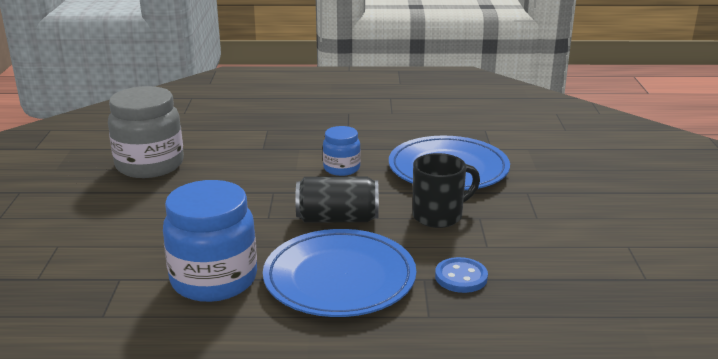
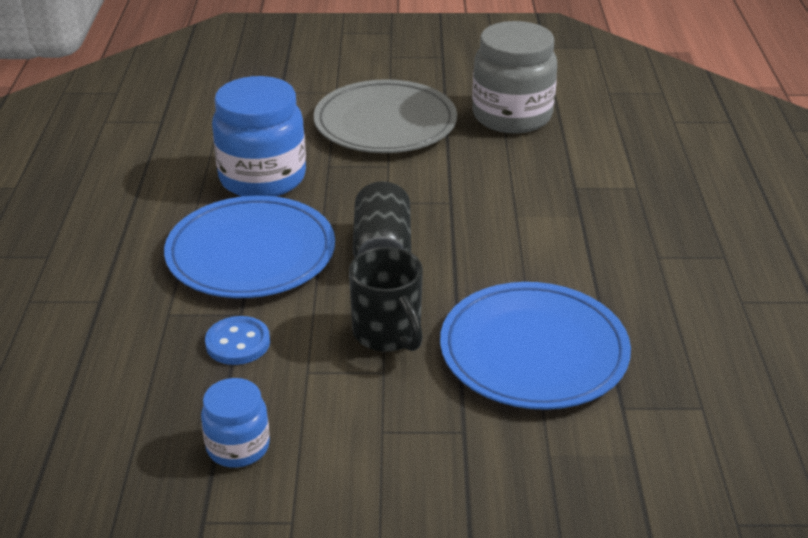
camera: 90 degrees right, 10 degrees up
blue jar [323,126,360,176] -> blue jar moved to [201,378,270,468]
none -> grey plate [314,79,457,153]

